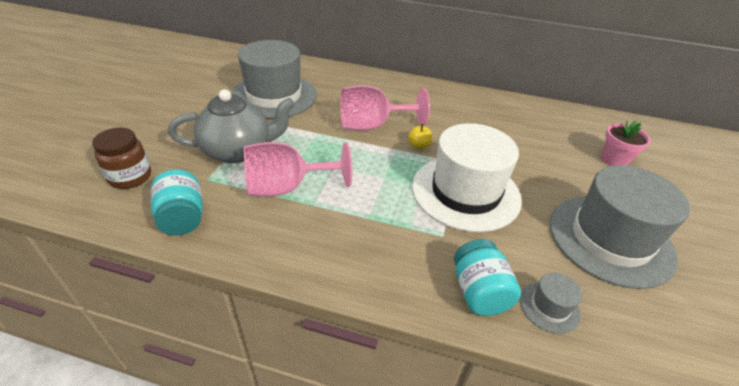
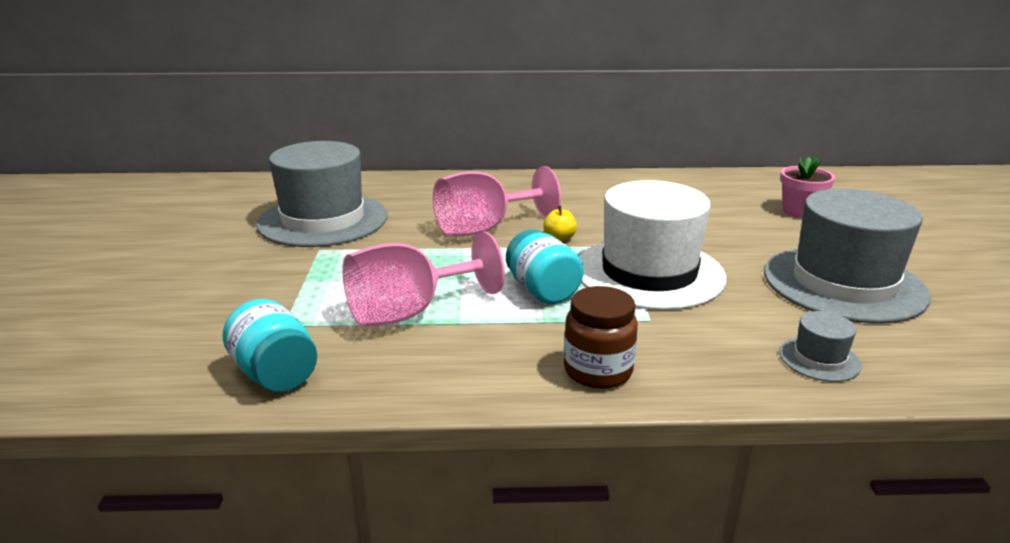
camera: 15 degrees left, 15 degrees down
brown jar [92,128,151,189] -> brown jar moved to [564,286,638,389]
grey teapot [168,89,295,163] -> none
turquoise jar [454,239,521,316] -> turquoise jar moved to [506,229,584,304]

